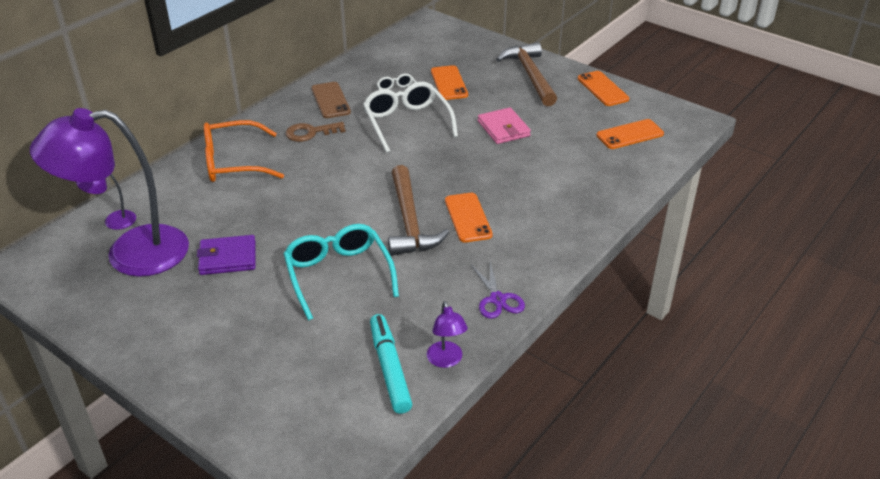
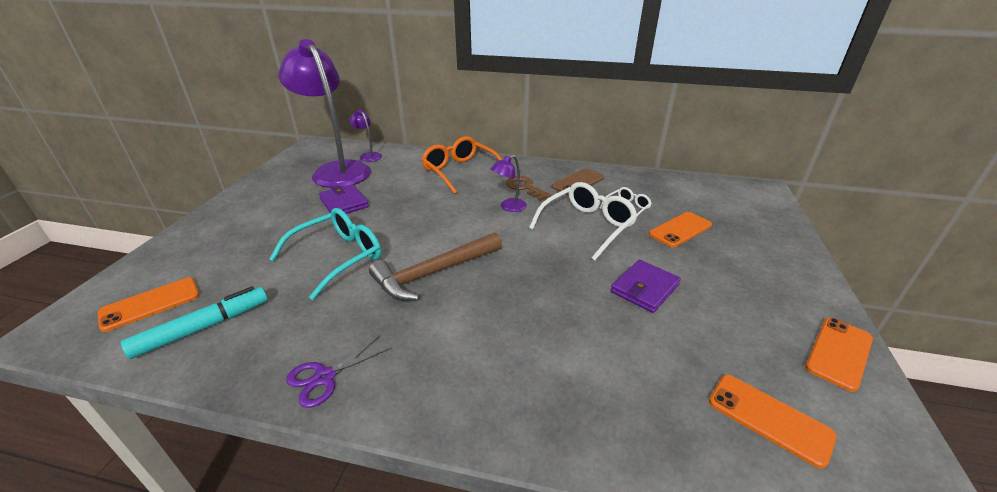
camera: 65 degrees right, 5 degrees down
purple lamp [427,301,468,368] -> purple lamp moved to [491,155,527,212]
orange phone [445,193,493,243] -> orange phone moved to [98,277,200,332]
pink wallet [478,107,531,144] -> purple wallet [610,260,681,313]
brown hammer [496,42,557,106] -> none

